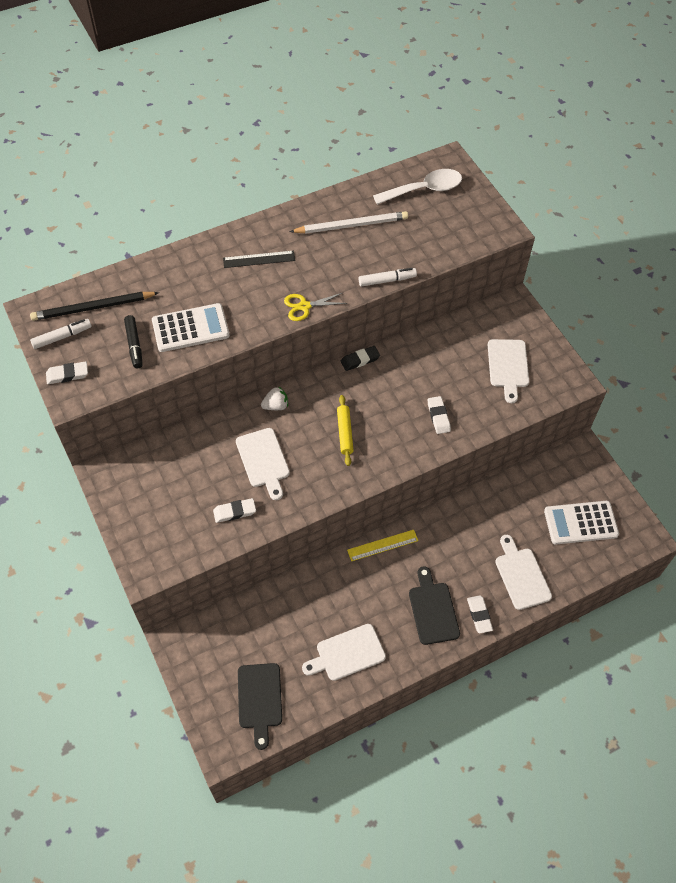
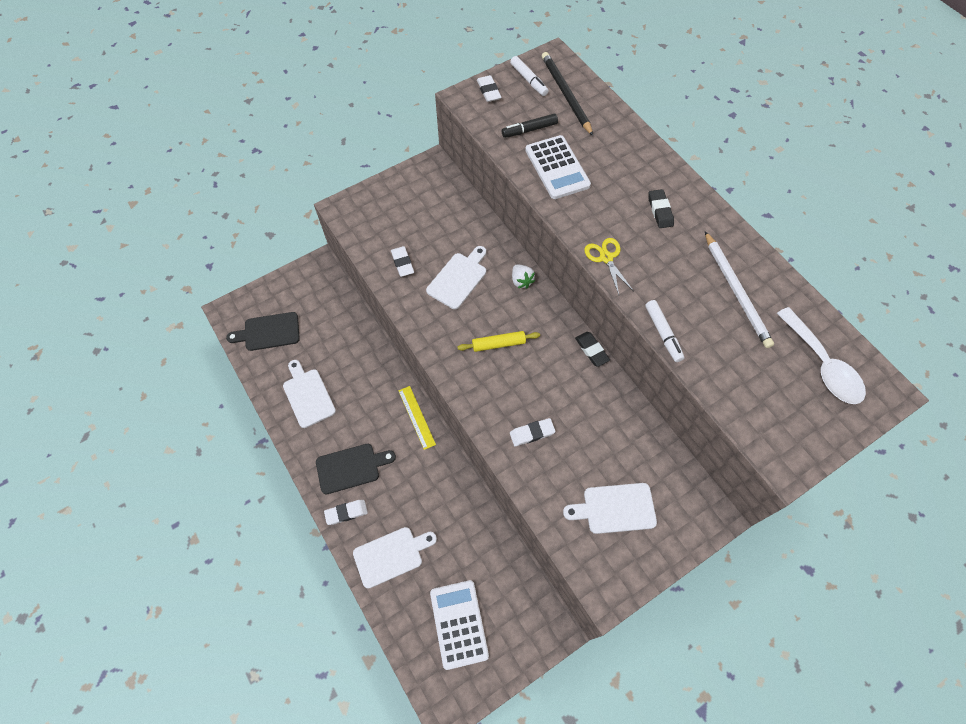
camera: 85 degrees right, 5 degrees up
black ruler [223,251,295,268] -> black eraser [649,189,674,228]
white cutting board [236,428,290,500] -> white cutting board turned 150 degrees clockwise [426,246,486,309]

